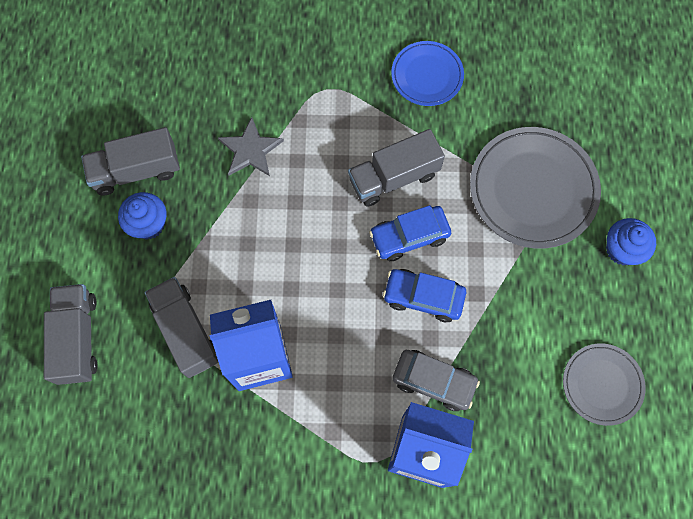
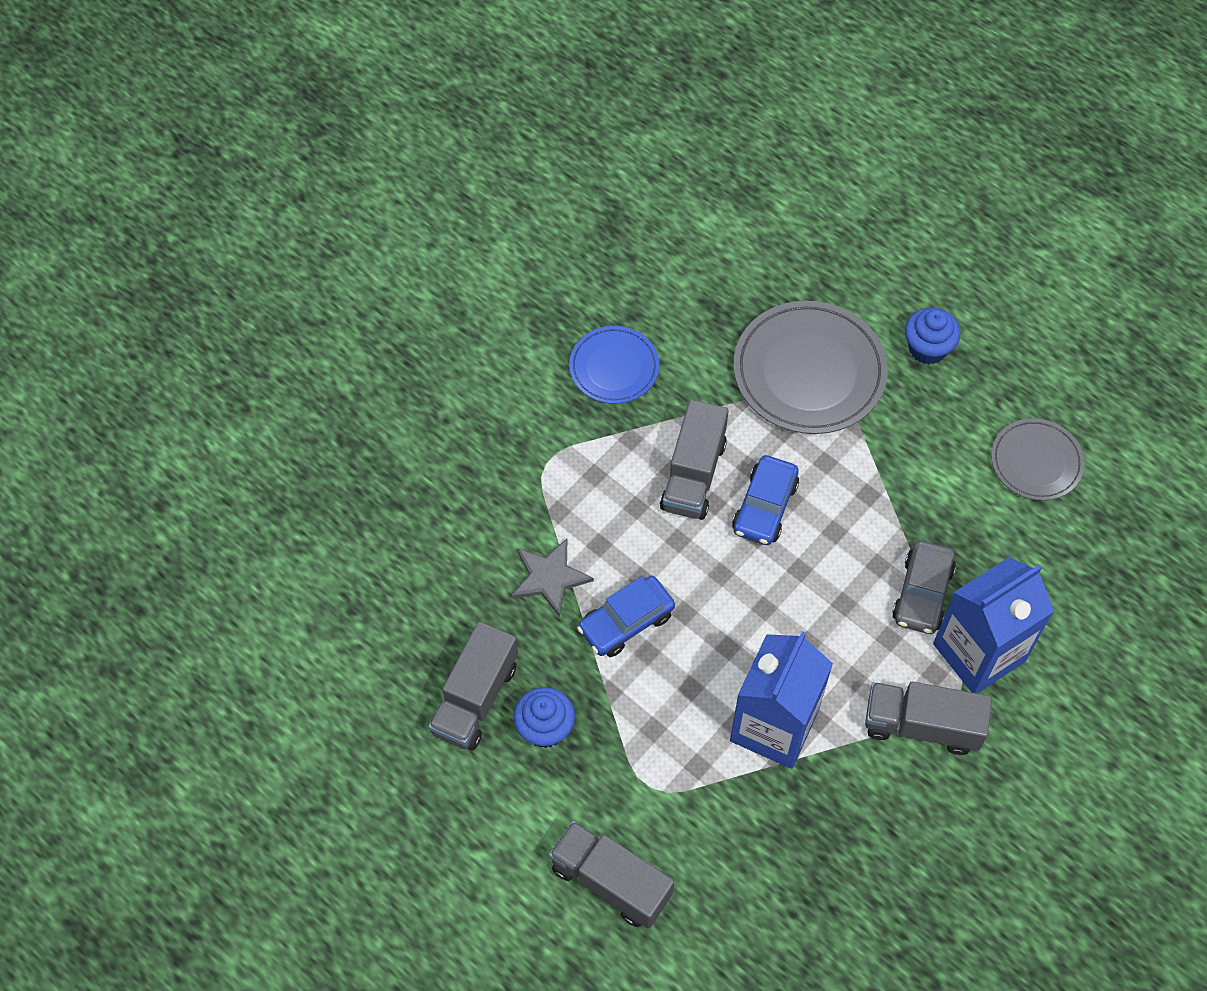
camera: 50 degrees left, 10 degrees down
grey truck [145,277,219,378] -> grey truck moved to [865,682,992,755]
blue car [383,269,466,322] -> blue car moved to [577,576,675,657]
grey car [393,350,480,411] -> grey car turned 135 degrees clockwise [892,541,956,634]

